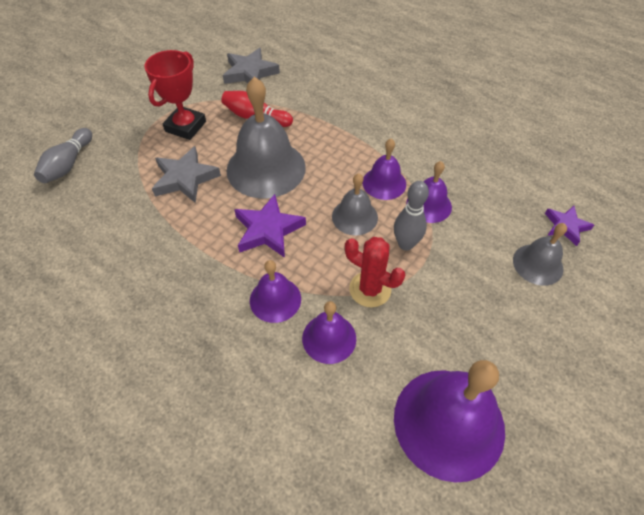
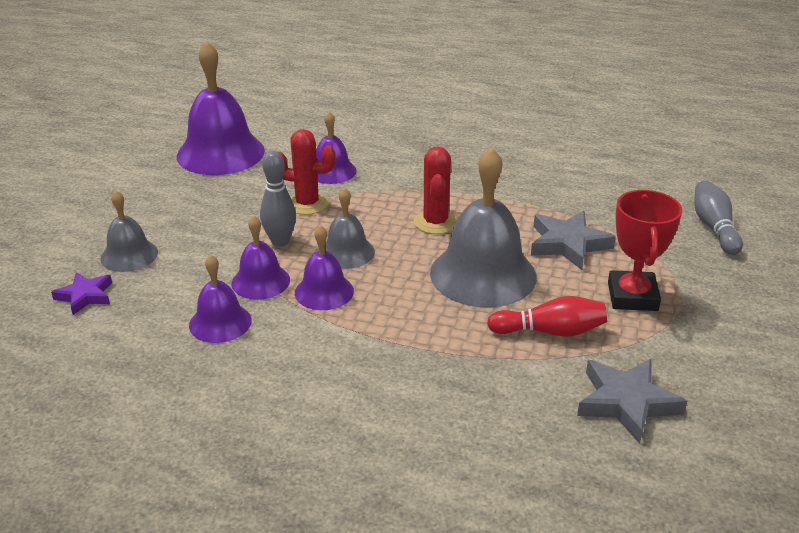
camera: 160 degrees right, 20 degrees down
purple star [234,194,306,258] -> red cactus [414,147,457,234]
purple bell [250,260,301,323] -> purple bell moved to [189,254,252,343]

